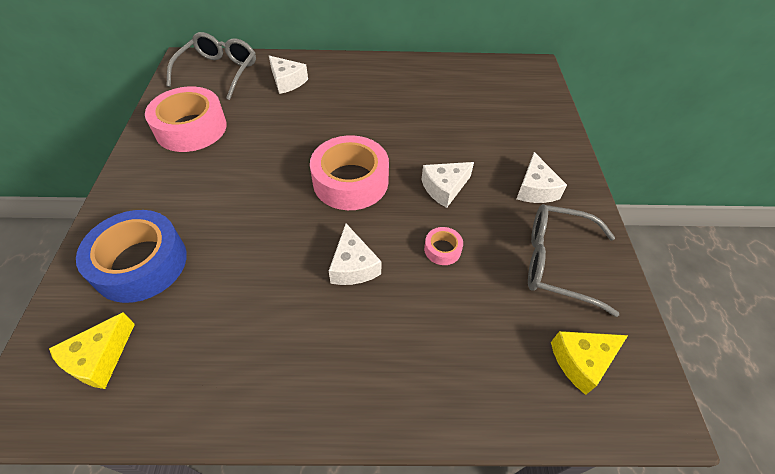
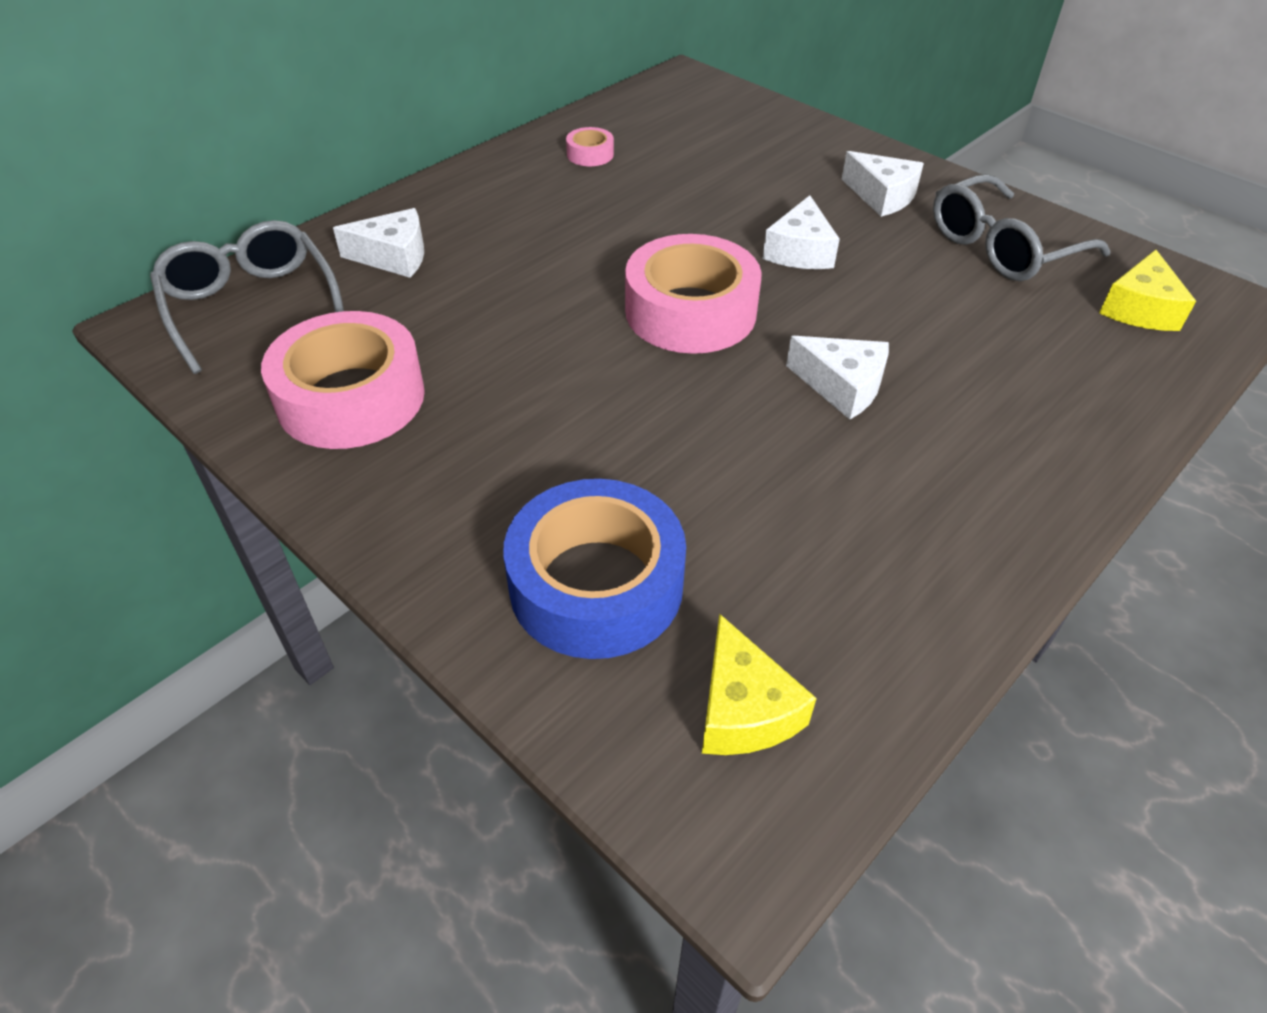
camera: 45 degrees left, 5 degrees down
pink tape [424,227,463,265] -> pink tape moved to [566,127,614,166]

